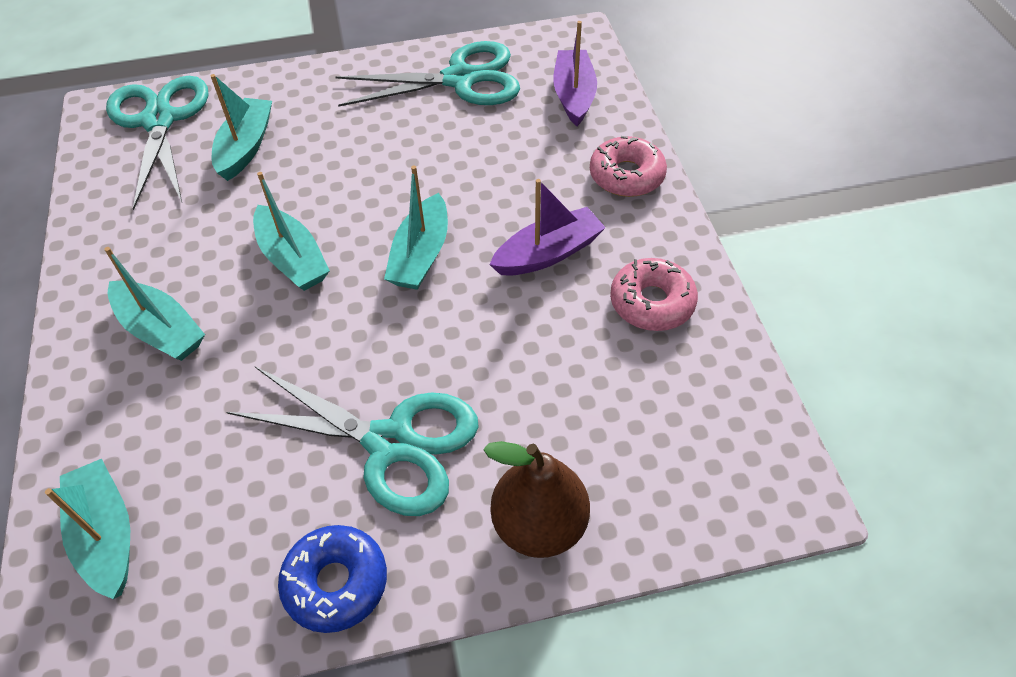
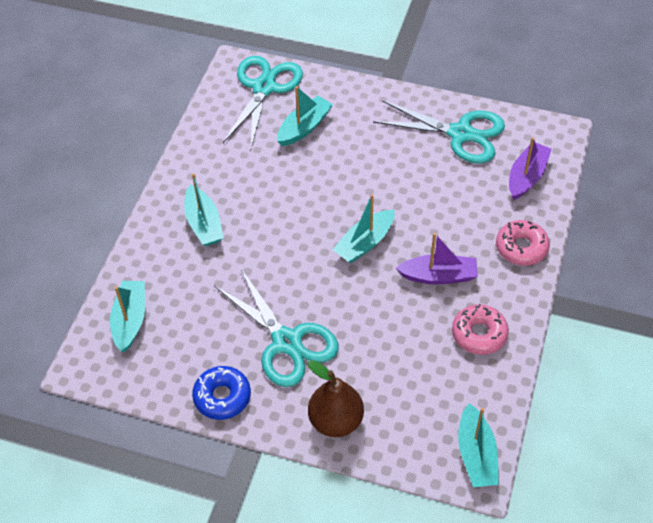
camera: 30 degrees right, 0 degrees up
turquoise boat [253,172,330,291] -> turquoise boat moved to [458,403,499,487]

